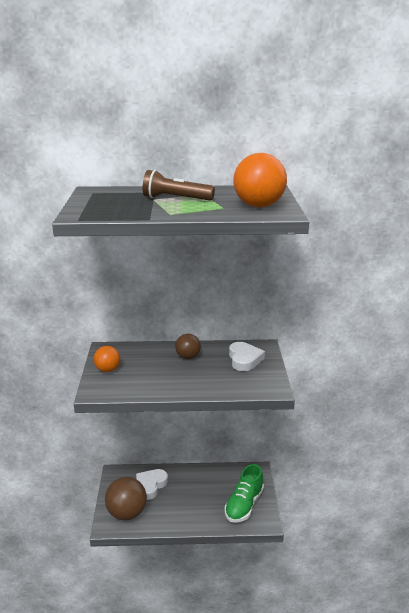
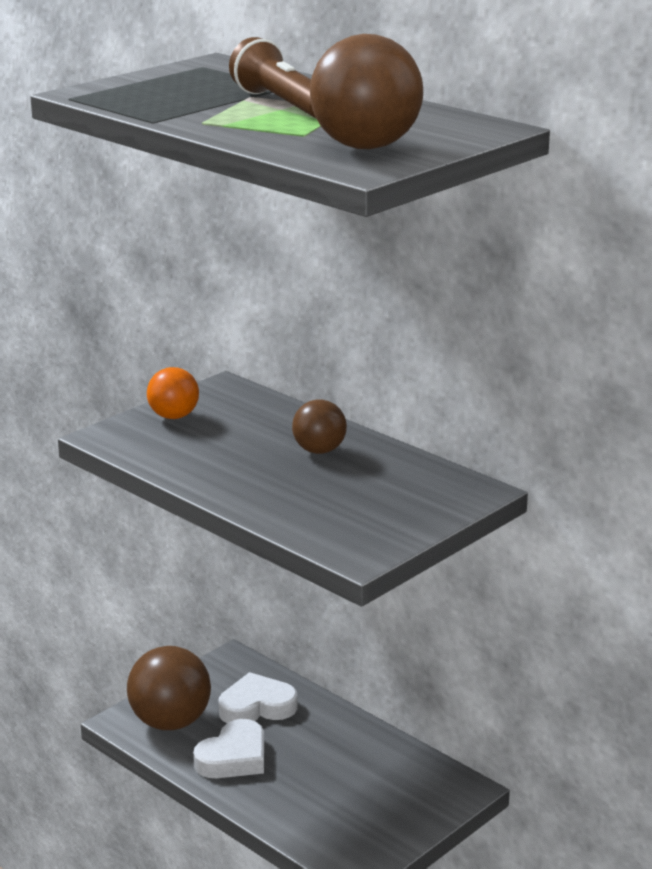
camera: 45 degrees right, 0 degrees up
green shoe [225,464,264,523] -> none
white heart [229,342,265,371] -> white heart moved to [193,719,264,778]
orange ball [233,153,287,207] -> brown ball [310,34,423,149]

